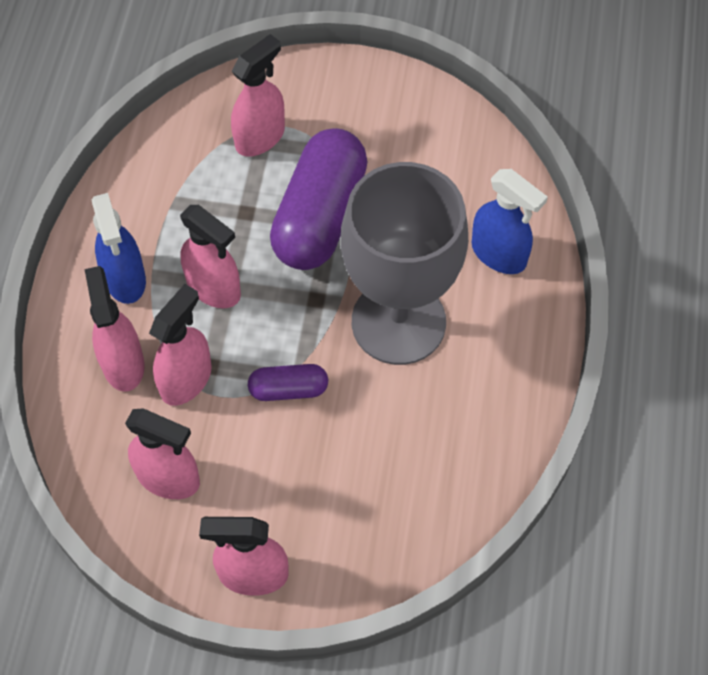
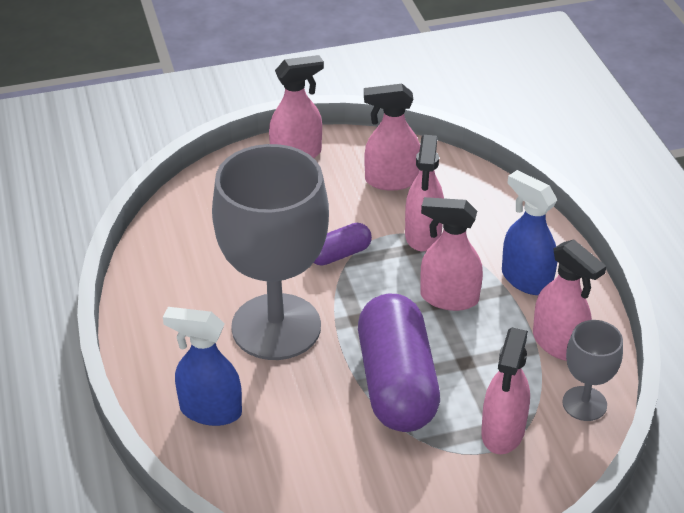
camera: 155 degrees right, 20 degrees down
pink spray bottle [85,266,145,392] -> pink spray bottle moved to [533,240,606,361]
none -> grey goblet [562,320,623,421]

